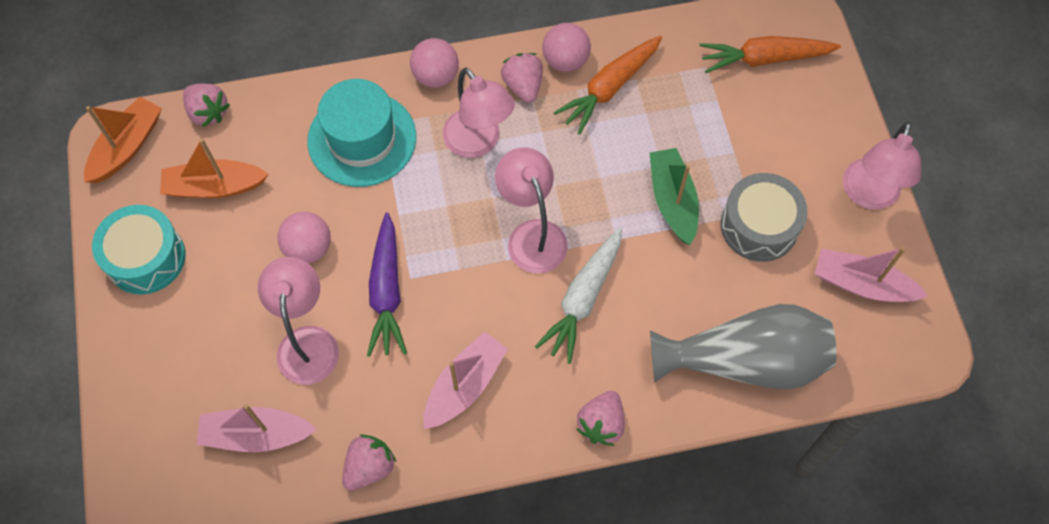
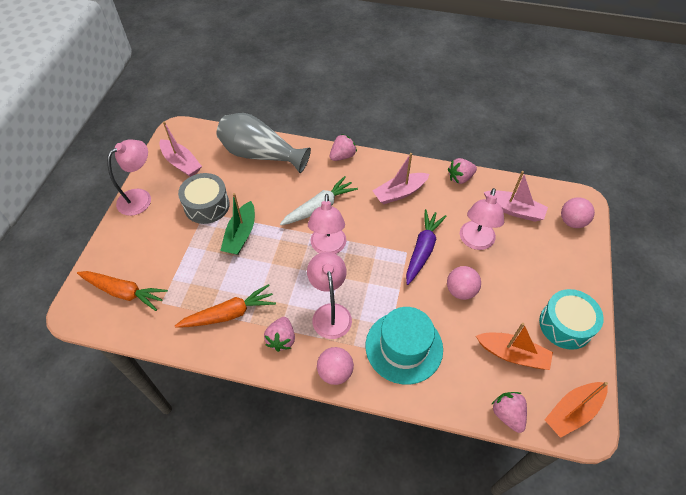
camera: 155 degrees left, 10 degrees down
pink ball [542,23,591,72] -> pink ball moved to [561,197,595,228]

